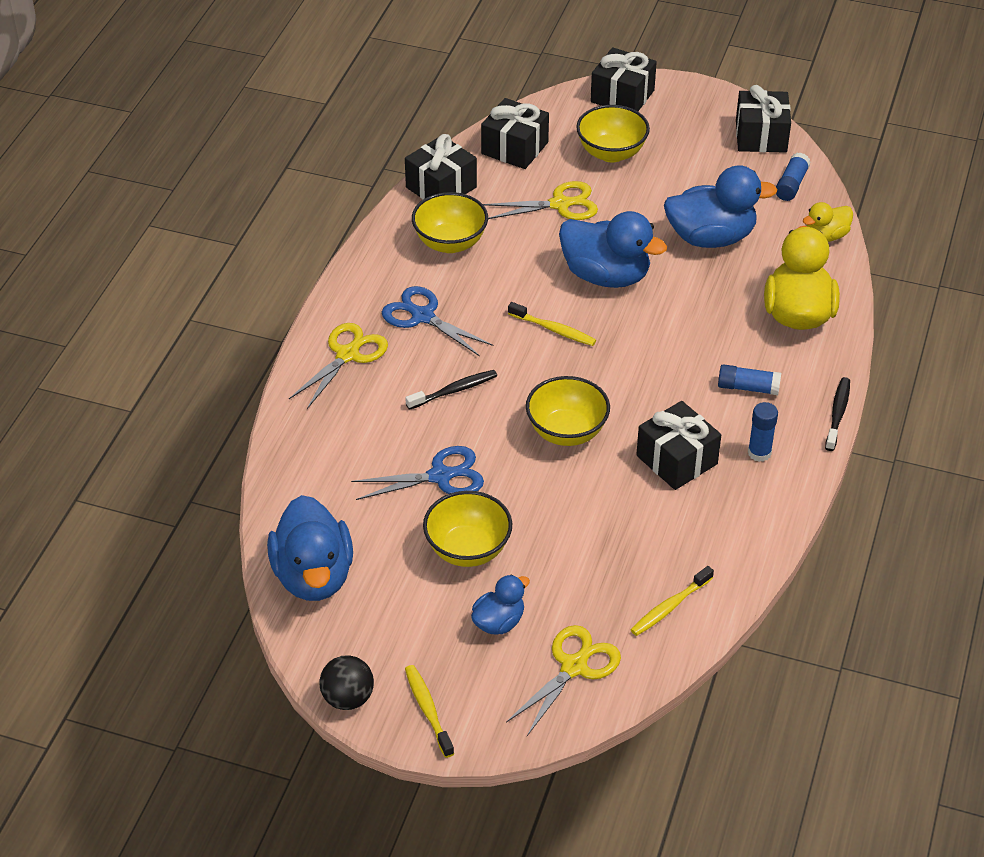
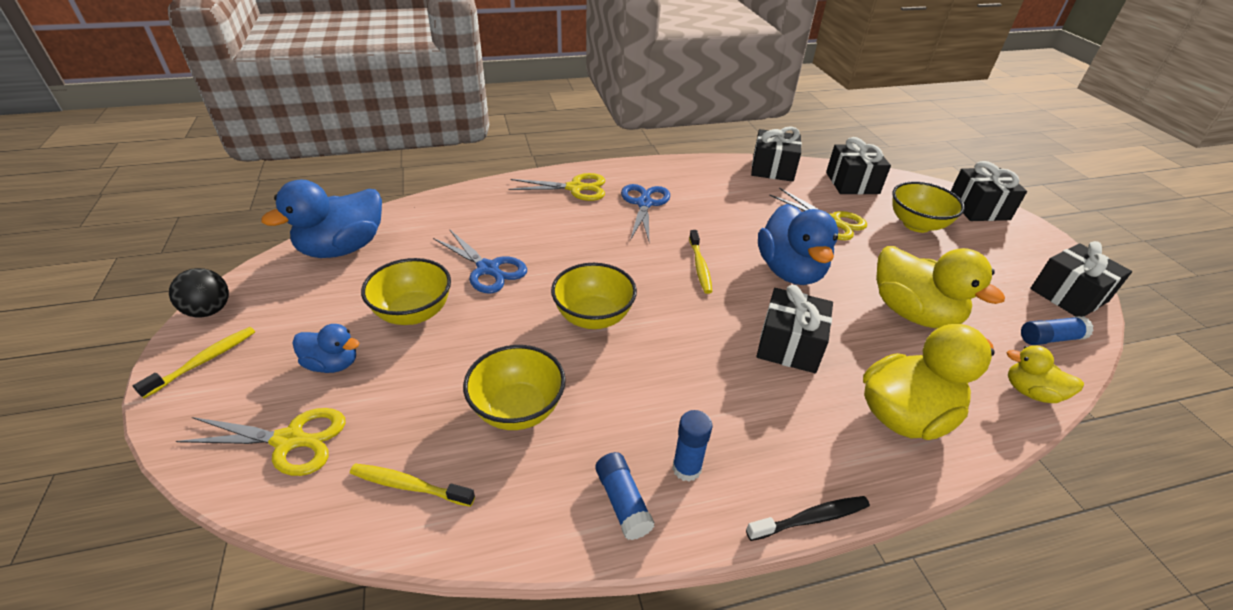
camera: 55 degrees right, 5 degrees down
black toothbrush [405,370,497,410] -> none
yellow bowl [412,192,488,253] -> yellow bowl moved to [463,345,566,430]
black gift [636,401,721,490] -> black gift moved to [756,285,833,373]
blue duck [664,165,777,248] -> yellow duck [876,246,1005,329]
blue glue stick [718,364,781,395] -> blue glue stick moved to [595,452,655,540]

